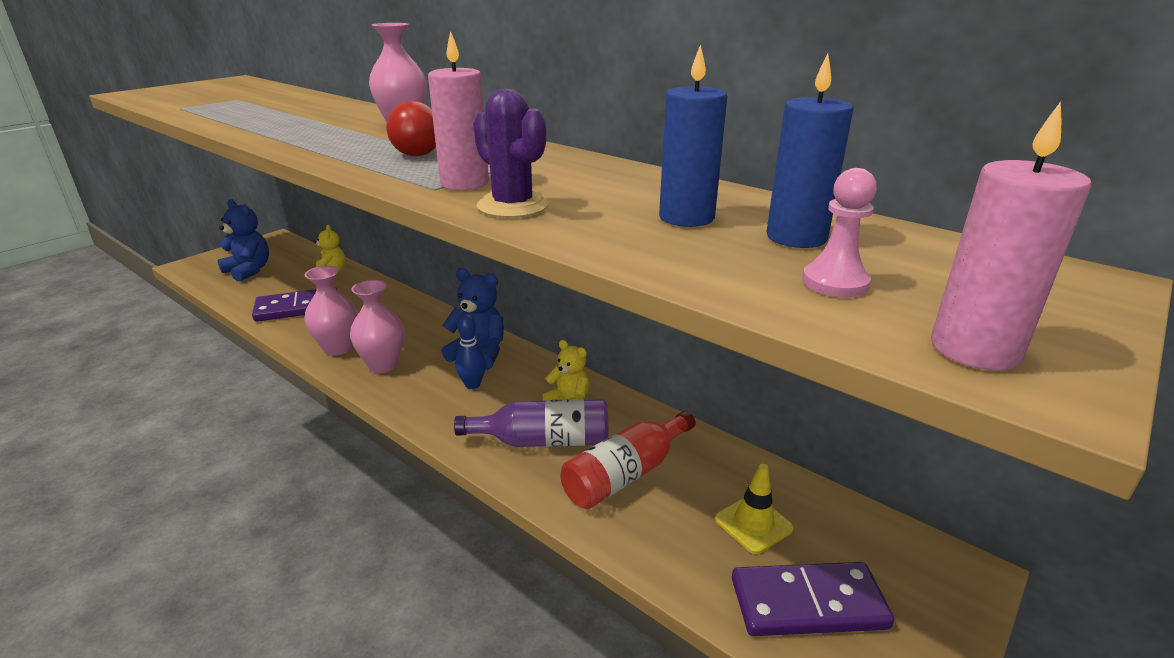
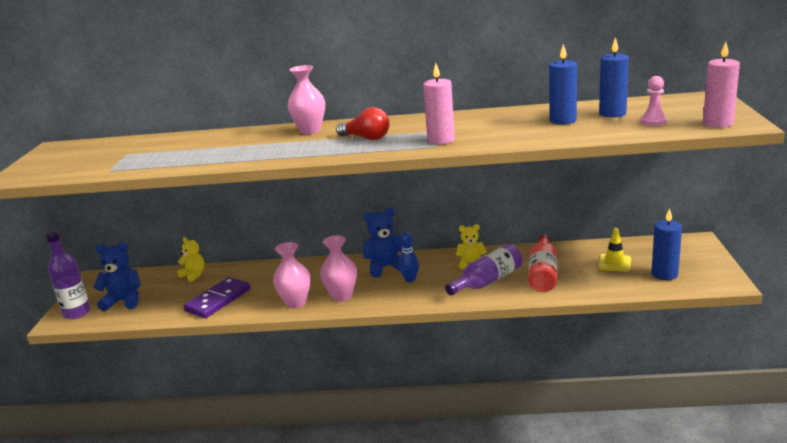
camera: 35 degrees left, 5 degrees down
purple cactus [473,89,548,218] -> none
purple domino [732,562,894,636] -> blue candle [652,208,682,280]
none -> purple bottle [46,232,91,319]

